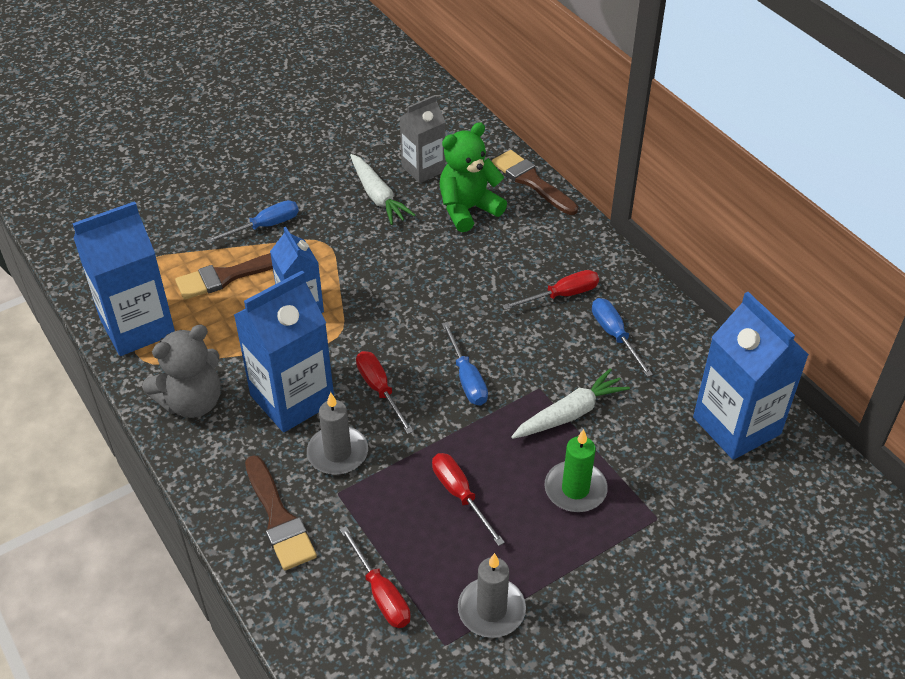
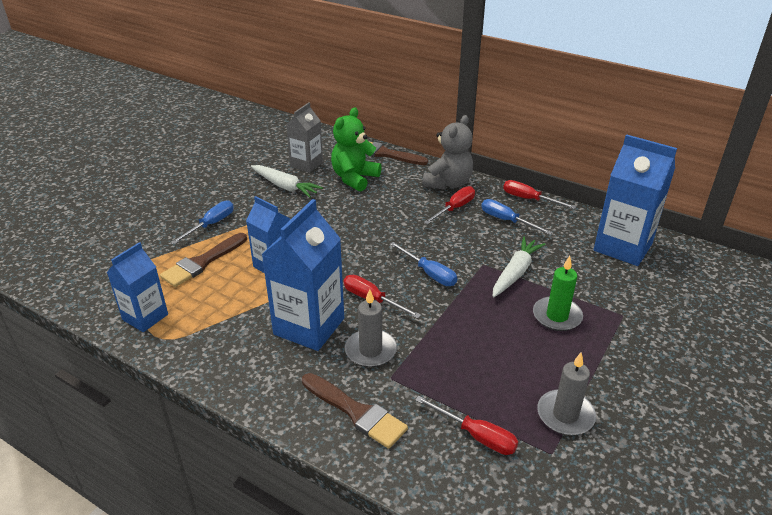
camera: 25 degrees left, 10 degrees down
blue carton [72,201,175,356] -> blue carton [107,242,168,332], size x0.62
grey teddy bear [142,325,221,418] -> grey teddy bear moved to [422,115,473,190]
red screwdriver [432,453,505,546] -> red screwdriver moved to [503,180,576,209]

